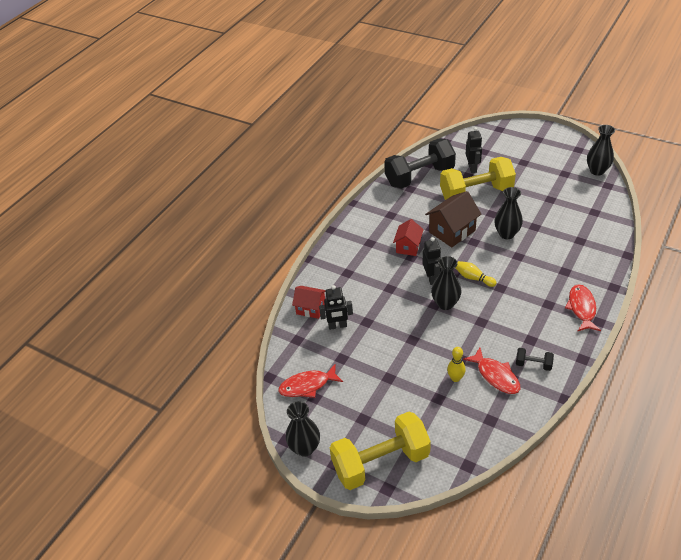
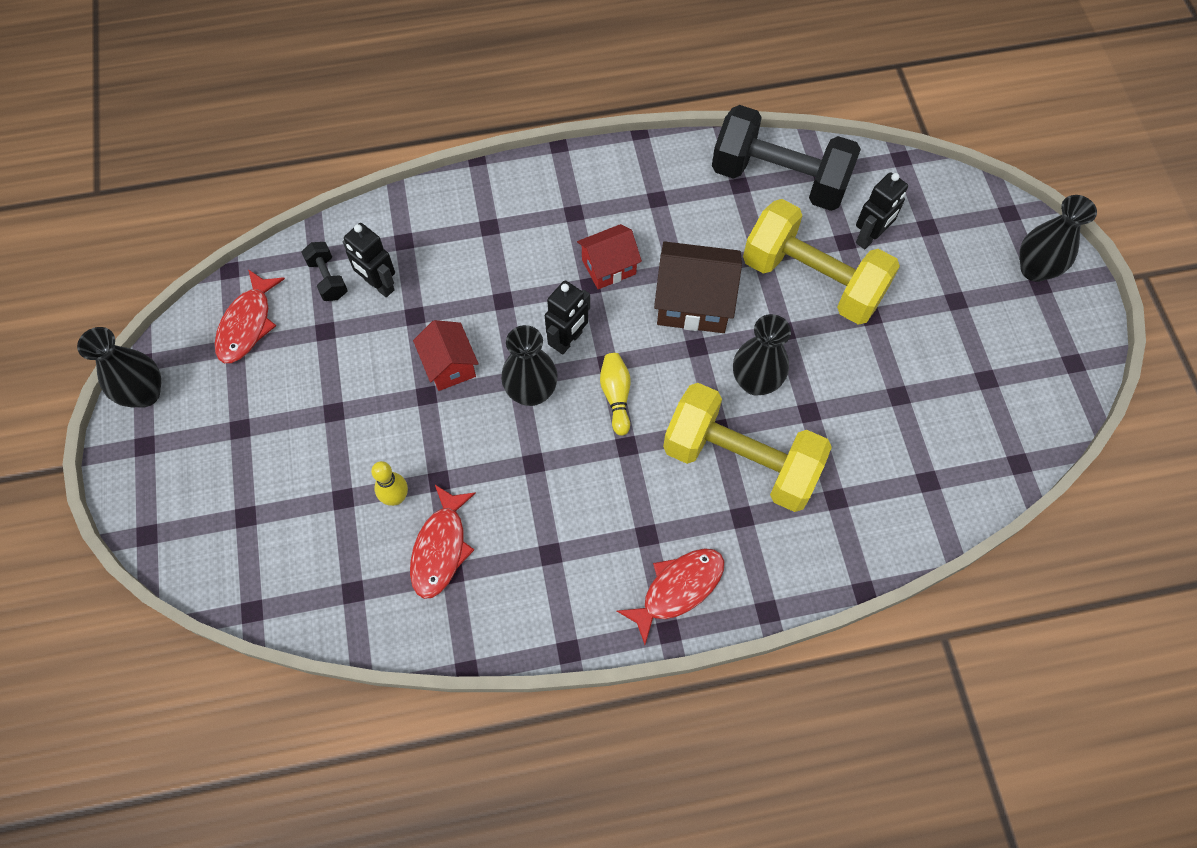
camera: 45 degrees right, 20 degrees up
red fish [278,364,343,398] -> red fish turned 105 degrees counterclockwise [215,269,285,363]
red house [292,286,326,319] -> red house moved to [413,320,478,391]
yellow dumbbell [330,412,431,490] -> yellow dumbbell moved to [663,383,832,512]
black dumbbell [516,348,554,371] -> black dumbbell moved to [301,242,348,301]
black vase [587,125,615,176] -> black vase moved to [1019,195,1097,282]

